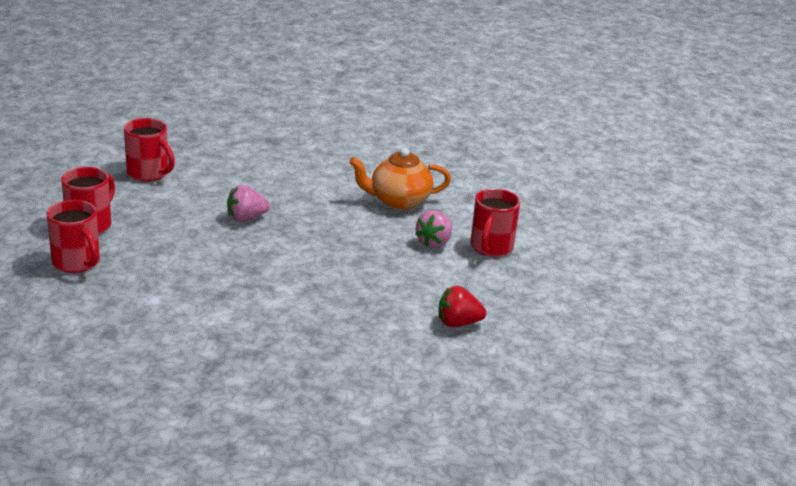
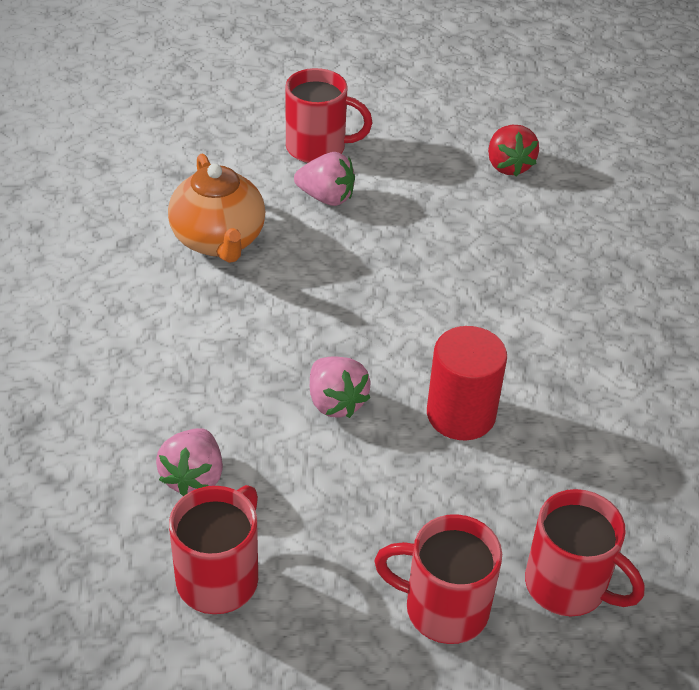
camera: 100 degrees left, 15 degrees up
red mug [47,200,100,273] -> red mug turned 90 degrees clockwise [525,489,645,616]
none -> pink strawberry [156,428,223,496]
none -> red cylinder [427,326,507,440]

